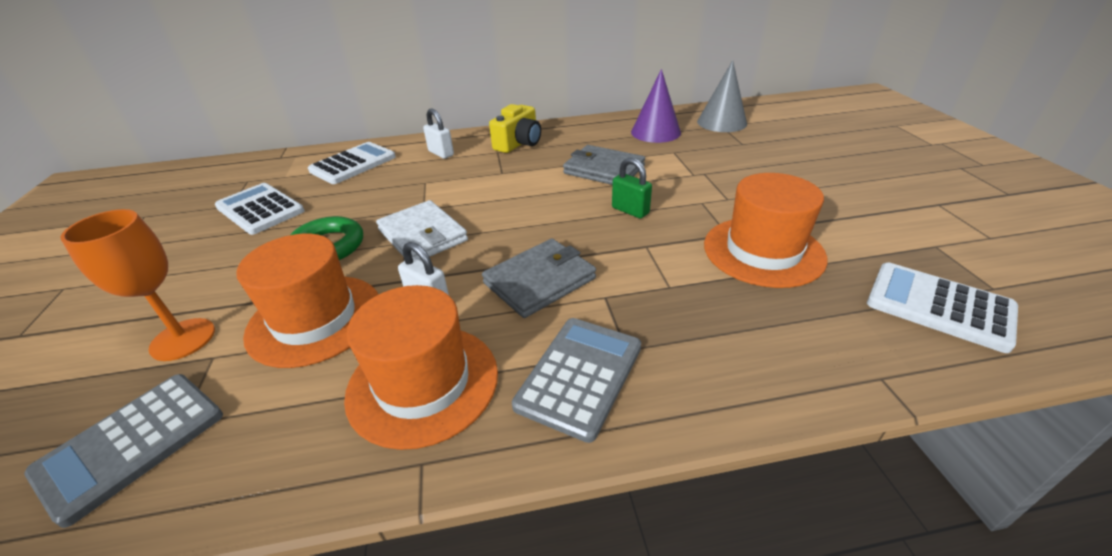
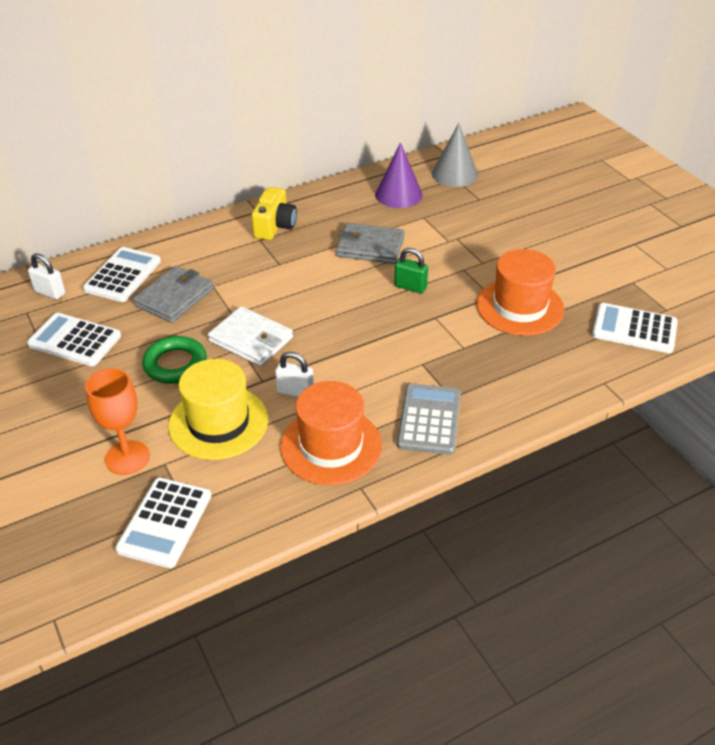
camera: 20 degrees left, 5 degrees up
grey calculator [24,374,223,528] -> white calculator [115,477,211,568]
orange hat [236,234,378,368] -> yellow hat [168,359,268,460]
white padlock [423,109,454,159] -> white padlock moved to [28,253,65,300]
grey wallet [482,239,596,318] -> grey wallet moved to [133,266,214,323]

